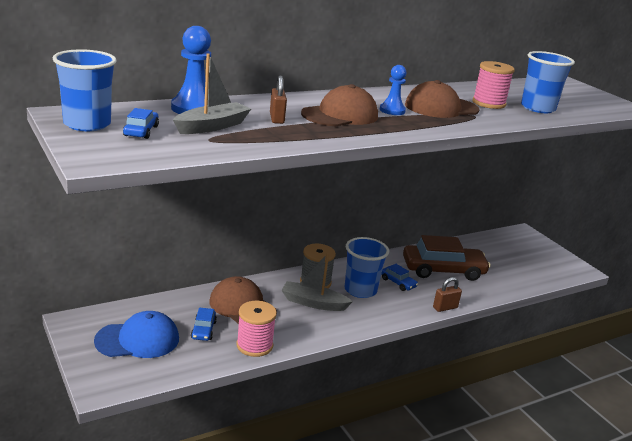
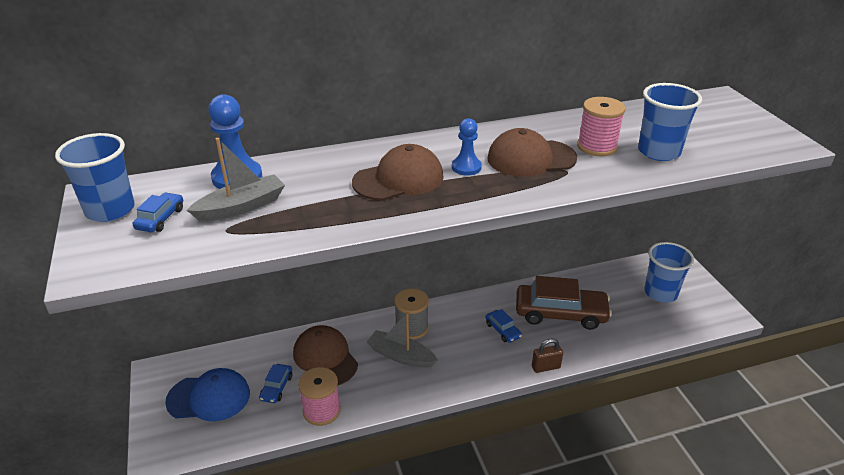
camera: 15 degrees right, 10 degrees up
brown padlock [270,76,287,124] -> none
blue cup [344,237,389,298] -> blue cup moved to [644,242,694,303]

